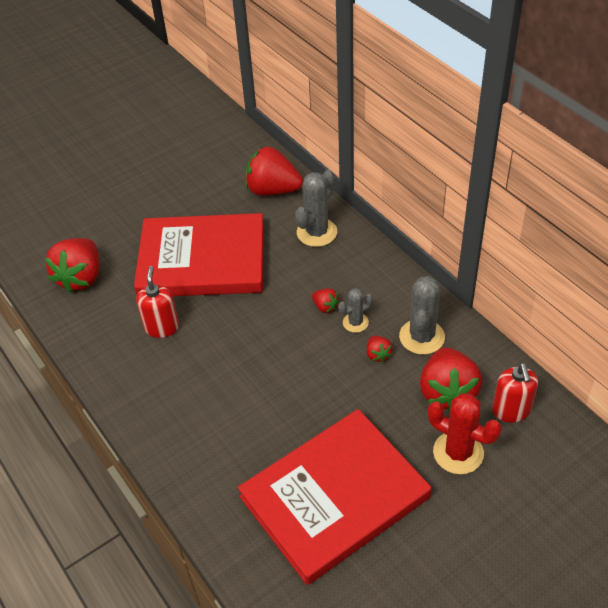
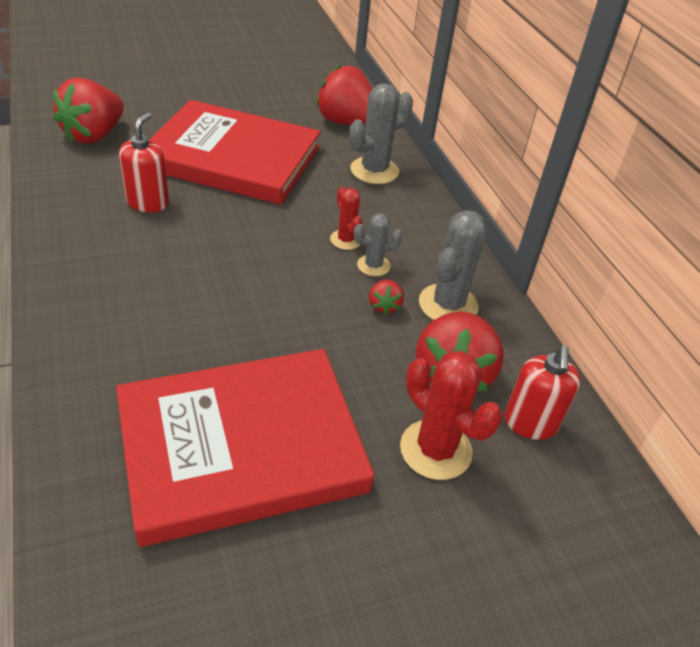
camera: 10 degrees right, 5 degrees down
red strawberry [312,288,340,313] -> red cactus [330,187,362,250]

